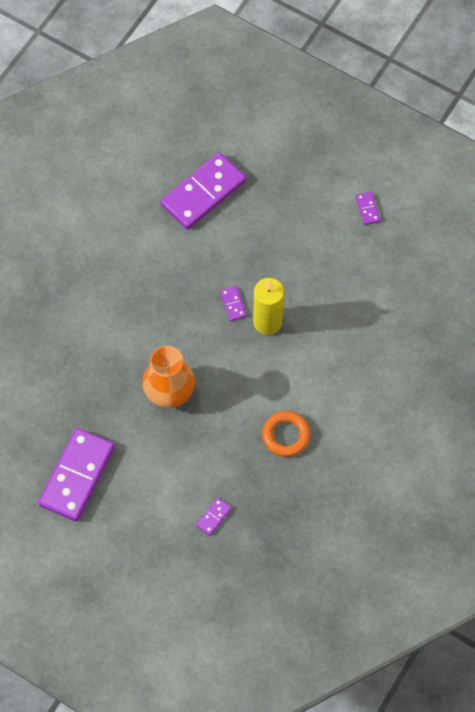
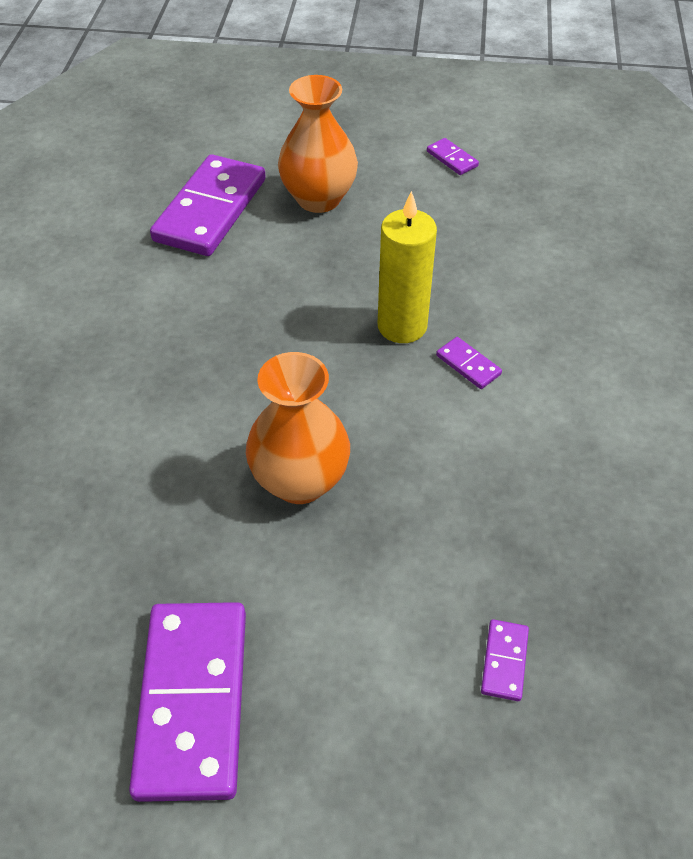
camera: 25 degrees left, 15 degrees down
purple domino [220,286,246,321] -> purple domino moved to [436,337,502,389]
orange ring [262,411,310,457] -> none
none -> orange vase [278,75,358,213]

